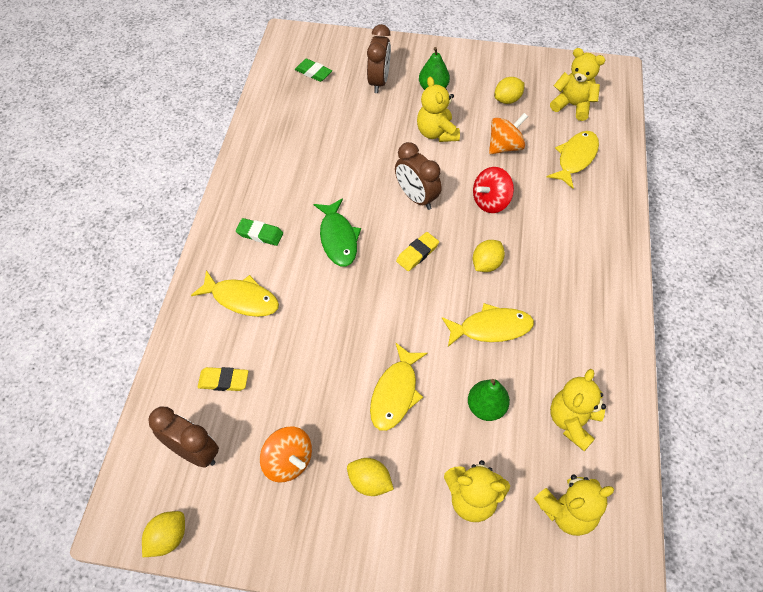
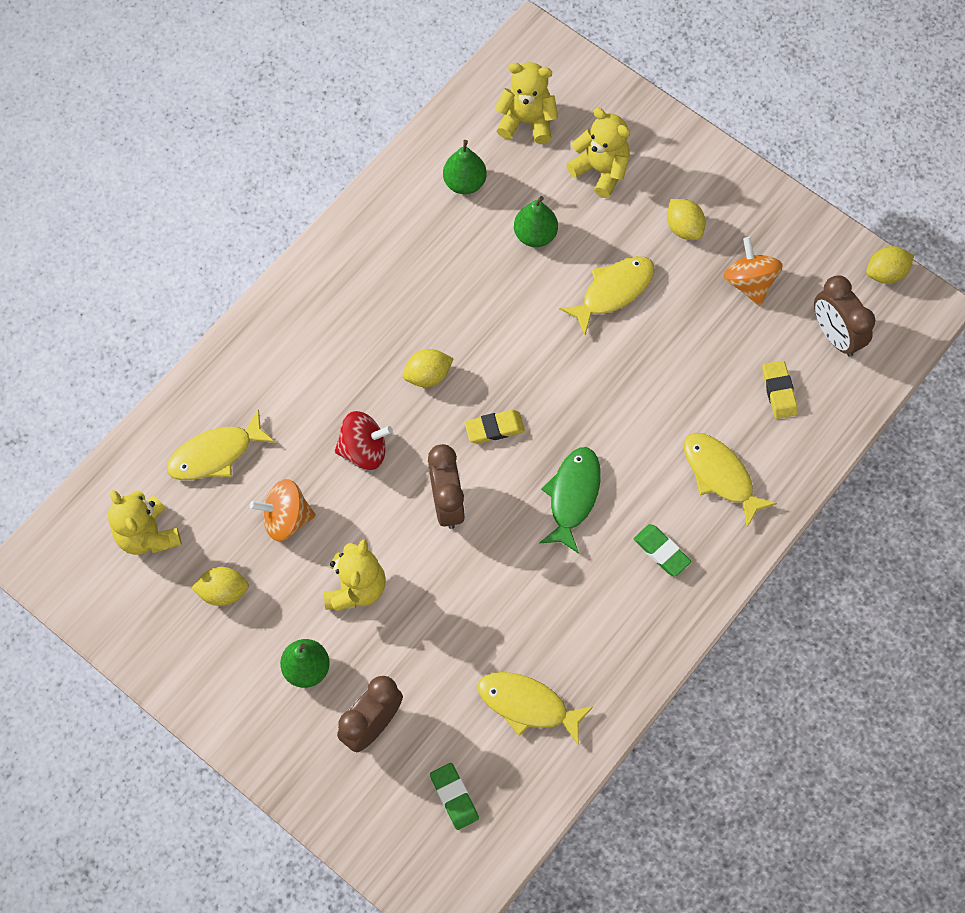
camera: 150 degrees left, 10 degrees up
yellow eraser [198,367,248,391] -> yellow eraser turned 45 degrees clockwise [762,361,798,419]
yellow fish [442,303,534,347] -> yellow fish moved to [478,672,594,745]
yellow teddy bear [550,369,606,451] -> green pear [443,140,487,194]

